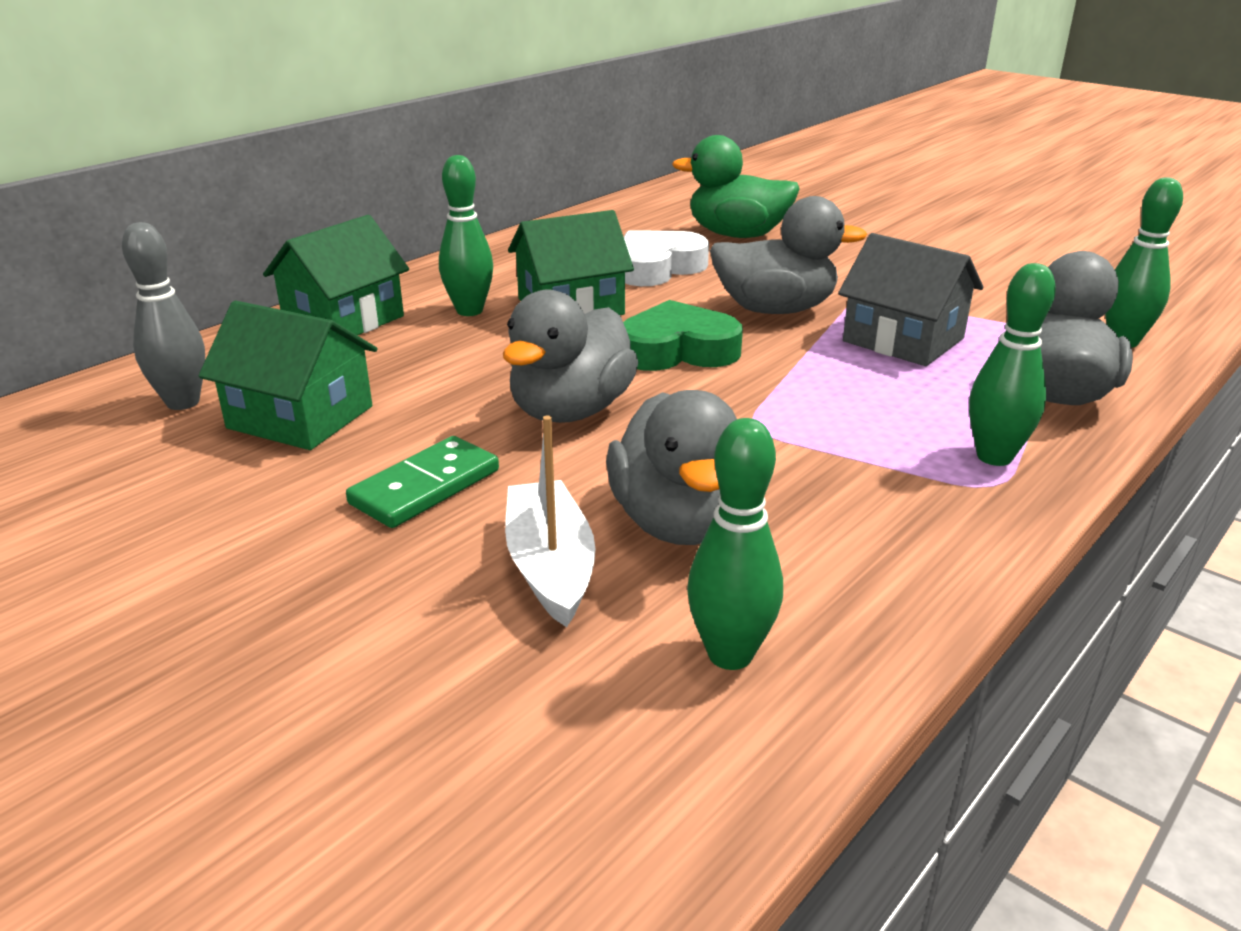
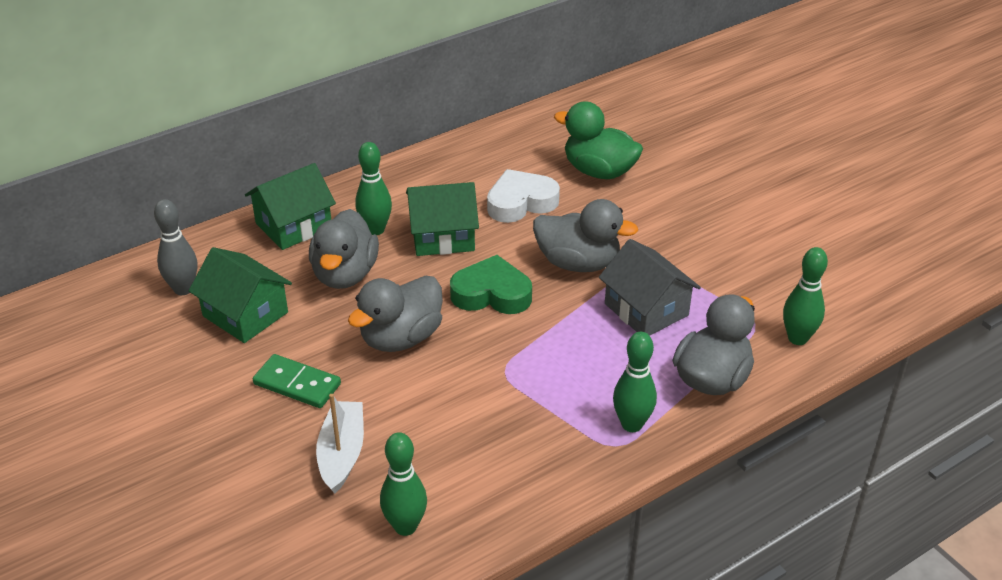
camera: 15 degrees right, 10 degrees up
green domino [346,436,499,528] -> green domino turned 60 degrees clockwise [253,354,341,408]
grey duck [606,390,737,545] -> grey duck moved to [309,209,379,289]

